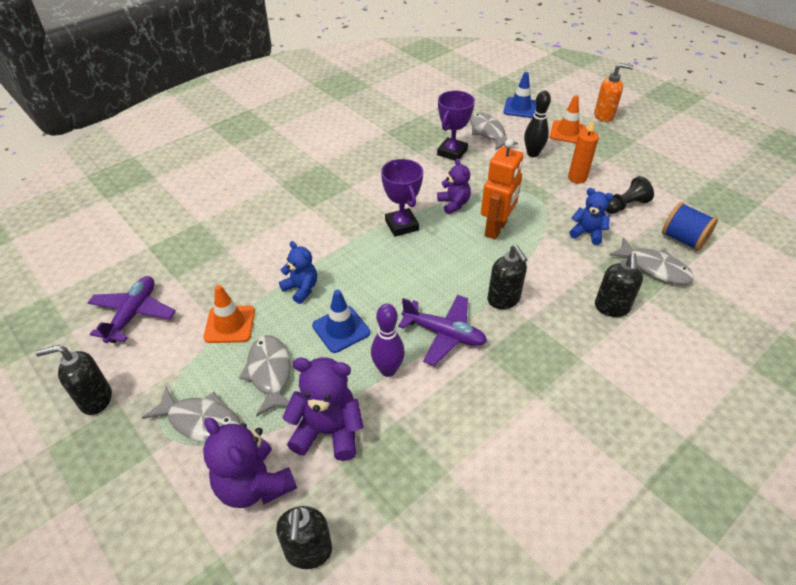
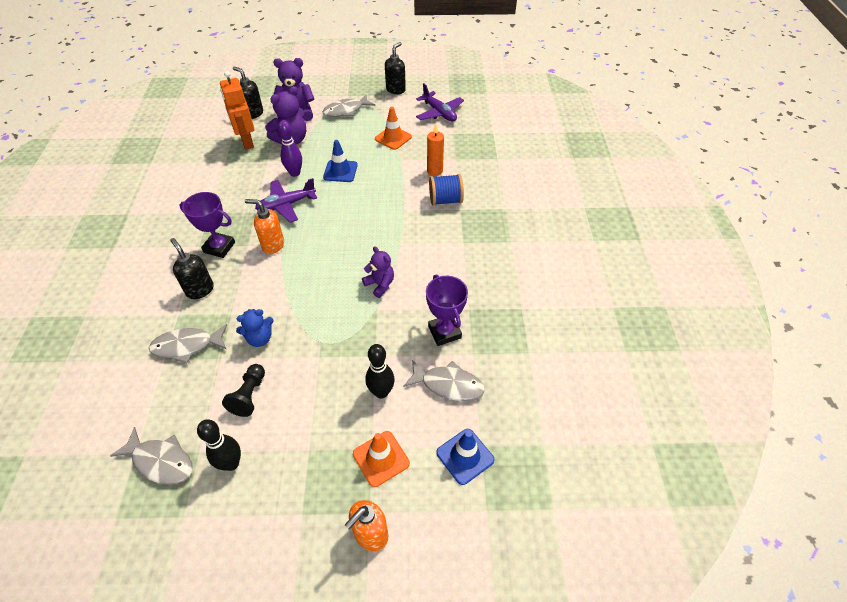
camera: 130 degrees right, 5 degrees up
grey fish [239,335,291,417] -> grey fish moved to [110,427,193,485]
blue teddy bear [279,241,317,304] -> none
purple trophy [381,159,423,237] -> purple trophy moved to [179,192,235,258]
purple teddy bear [437,158,471,214] -> purple teddy bear turned 150 degrees counterclockwise [362,246,394,298]
orange robot [481,139,523,239] -> orange robot moved to [220,71,254,150]
black soap dispenser [487,245,527,309] -> orange soap dispenser [245,199,284,254]
orange candle [568,120,599,183] -> orange candle moved to [427,124,444,176]
blue spool [662,202,718,251] -> blue spool moved to [429,174,464,206]
none -> black bowling pin [197,420,241,471]

